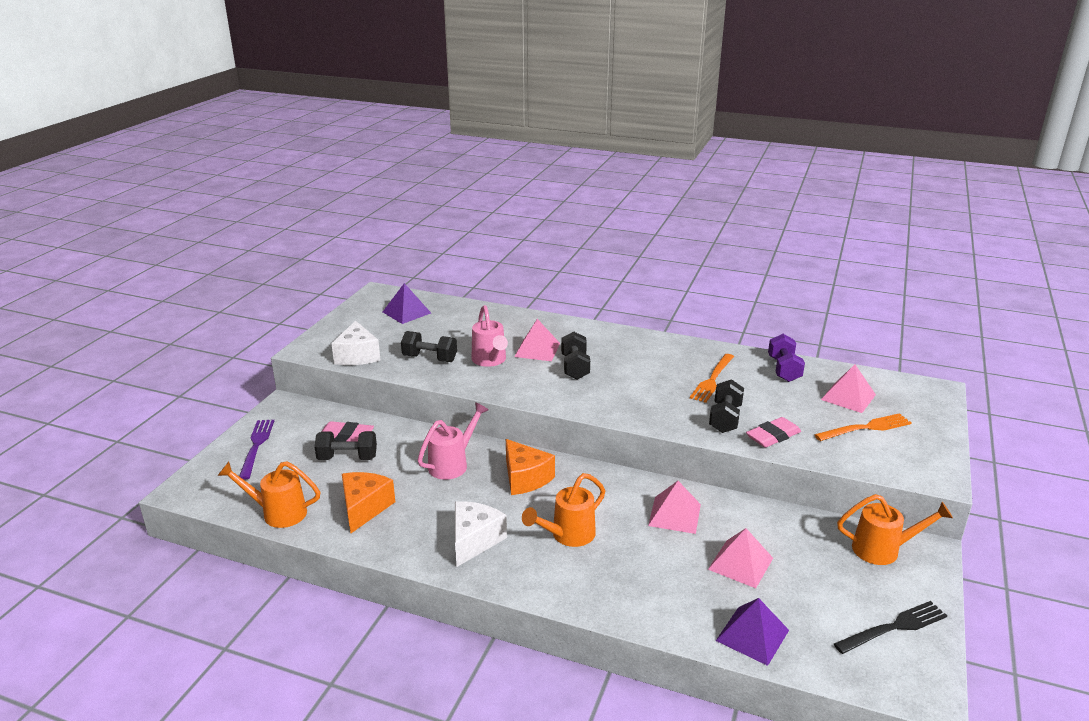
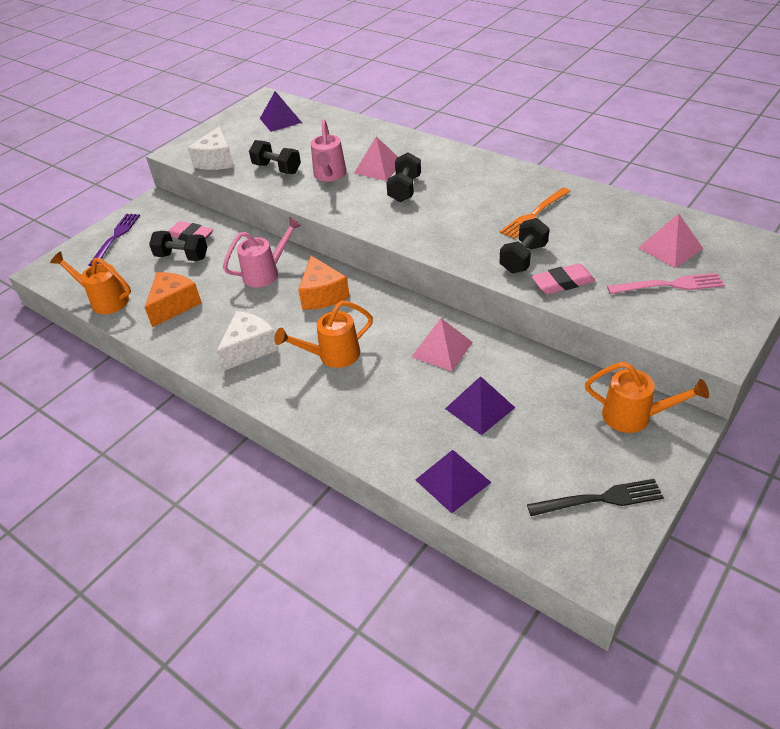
camera: 20 degrees right, 15 degrees up
pink pyramid [708,528,773,588] -> purple pyramid [445,376,515,435]
purple dumbbell [768,334,805,382] -> none
orange fork [815,413,912,441] -> pink fork [607,273,725,294]

